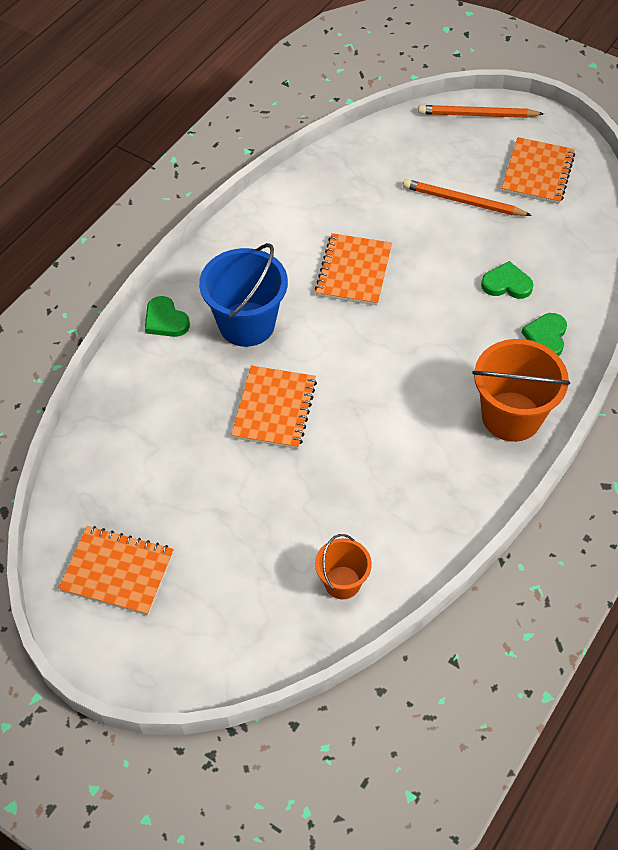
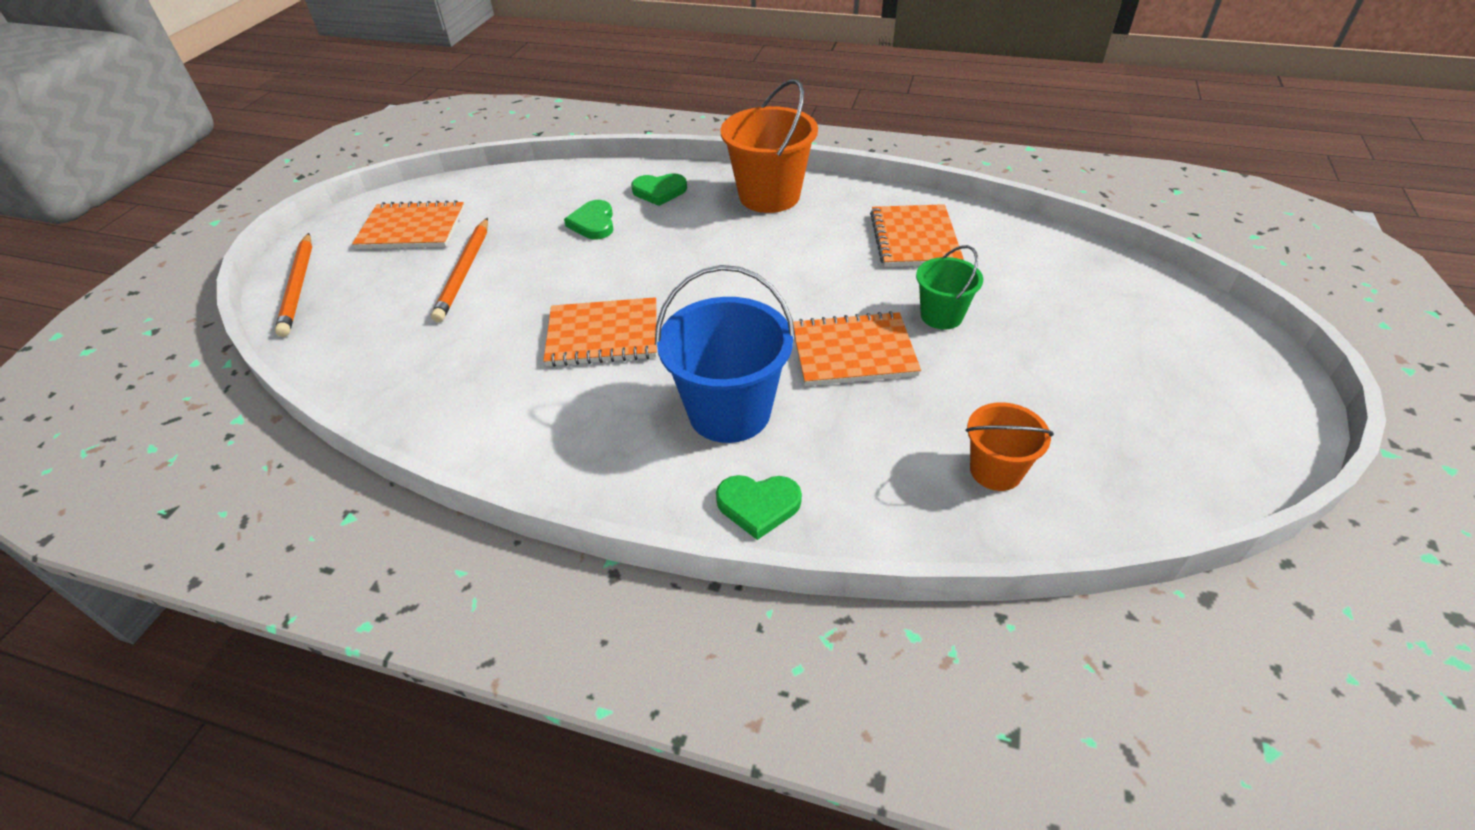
camera: 105 degrees left, 10 degrees down
orange notebook [58,526,174,616] -> orange notebook moved to [870,204,964,267]
green heart [145,296,190,337] -> green heart turned 60 degrees clockwise [716,475,802,540]
orange bucket [315,534,372,599] -> orange bucket moved to [966,402,1054,491]
none -> green bucket [916,245,983,330]

